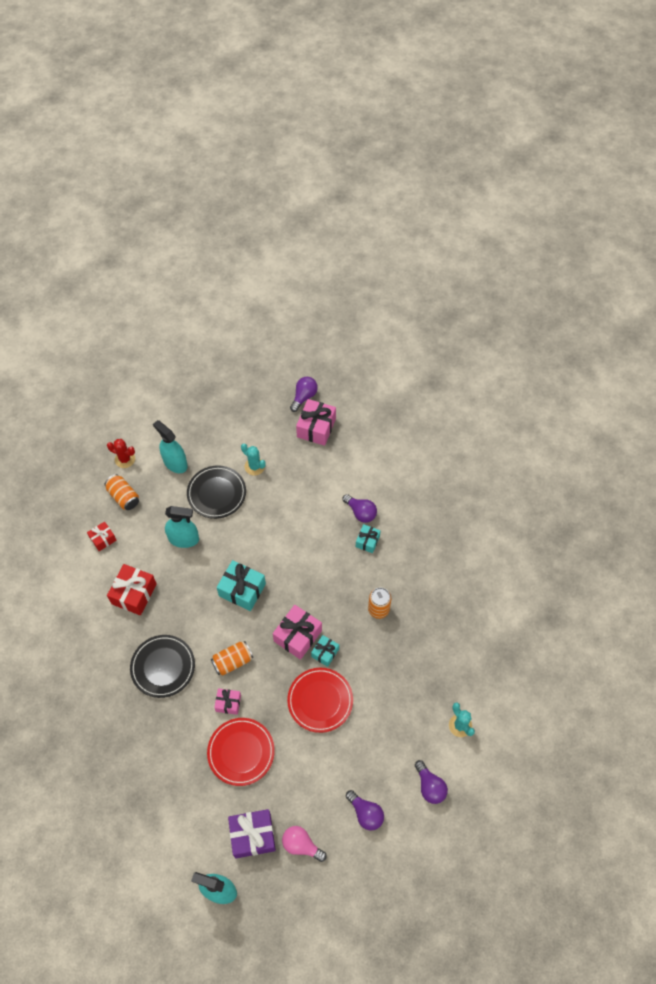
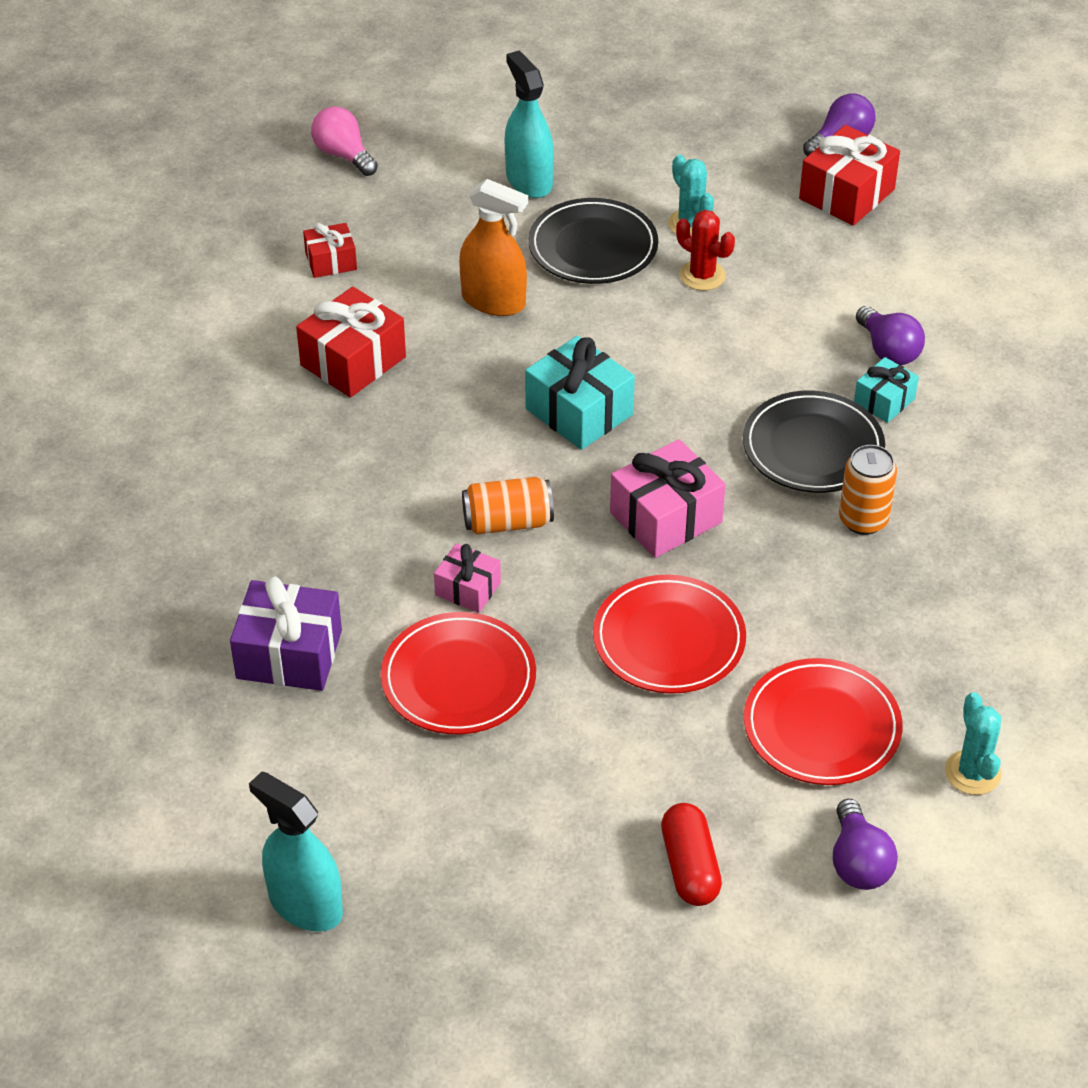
camera: 20 degrees right, 15 degrees down
orange can [104,474,139,510] -> none
red cactus [107,439,135,468] -> red cactus moved to [676,210,735,291]
black plate [130,635,195,698] -> black plate moved to [743,391,885,493]
turquoise spray bottle [165,506,199,548] -> orange spray bottle [459,179,528,316]
purple gift [228,809,276,858] -> purple gift moved to [230,576,342,691]
pink light bulb [282,826,327,862] -> pink light bulb moved to [311,106,378,176]
pink gift [296,399,336,446] -> red gift [799,125,900,226]
turquoise gift [311,635,339,667] -> none
purple light bulb [346,790,384,830] -> red capsule [661,803,722,906]
none -> red plate [744,658,903,785]

